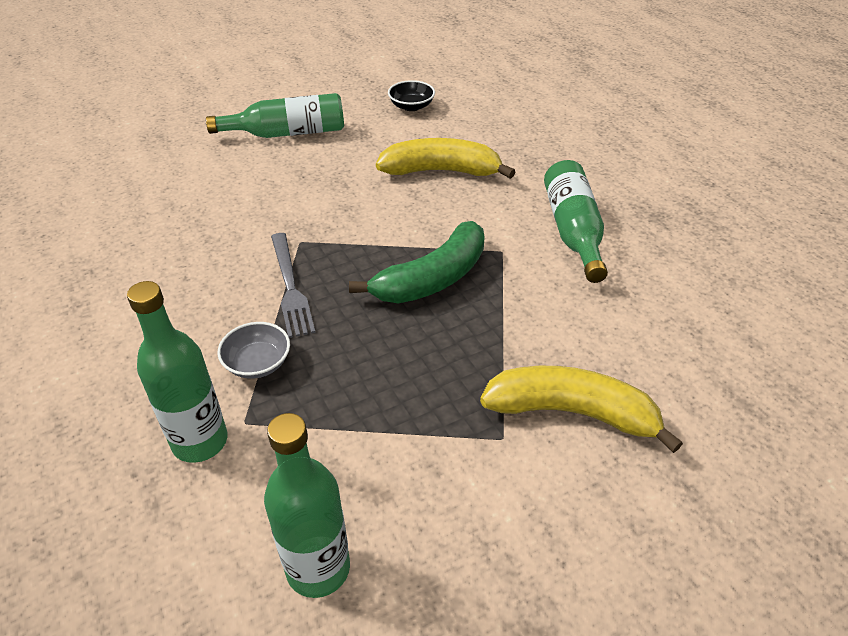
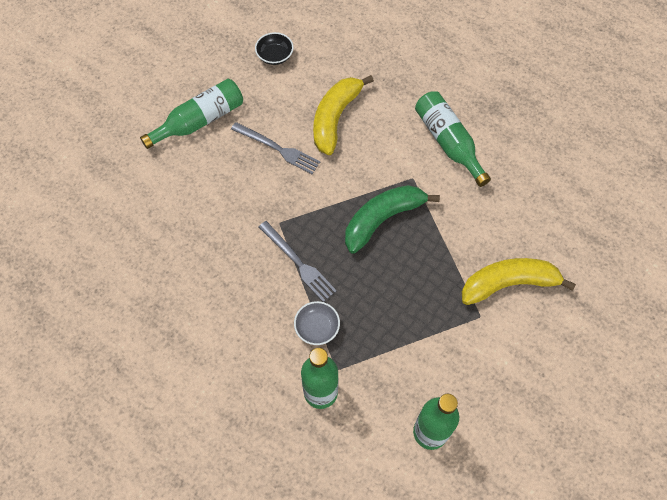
camera: 25 degrees left, 20 degrees up
green banana [349,221,485,304] -> green banana turned 150 degrees counterclockwise [345,185,440,254]
yellow banana [376,138,515,179] -> yellow banana turned 45 degrees counterclockwise [313,75,374,155]
none -> grey fork [231,122,321,174]

